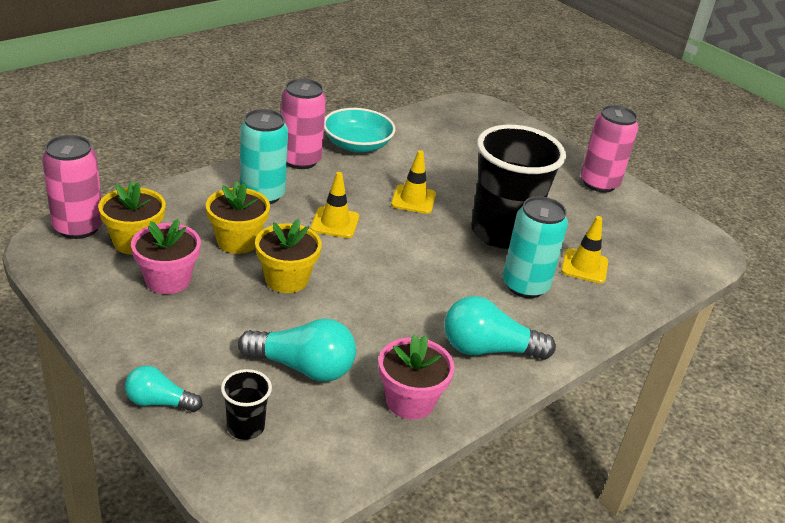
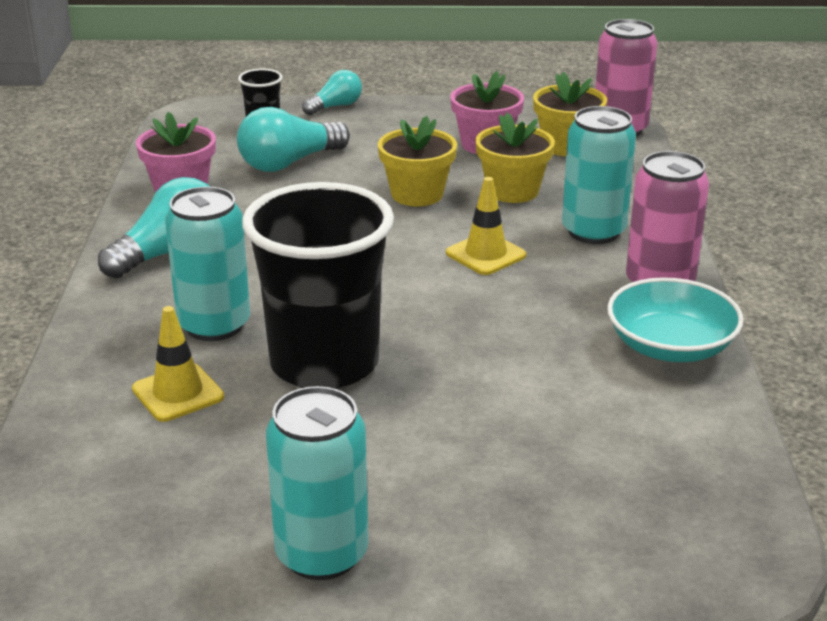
camera: 135 degrees right, 5 degrees down
yellow traffic cone [391,150,436,214] -> none
pink can [581,105,638,193] -> turquoise can [266,386,368,580]

